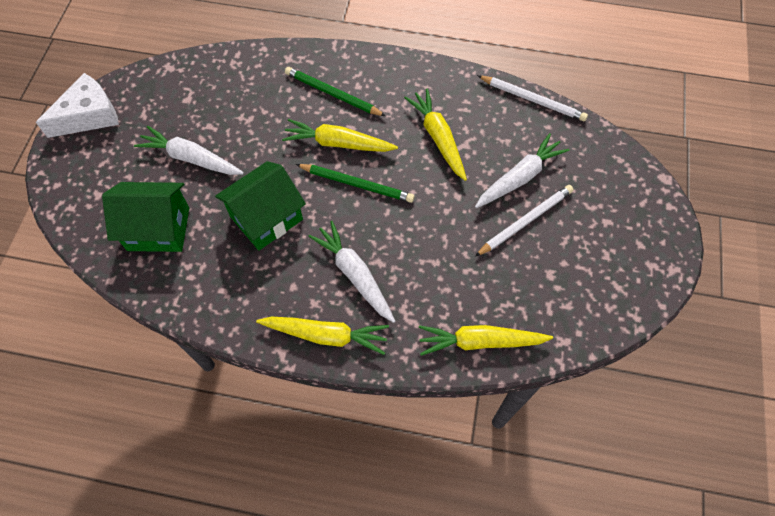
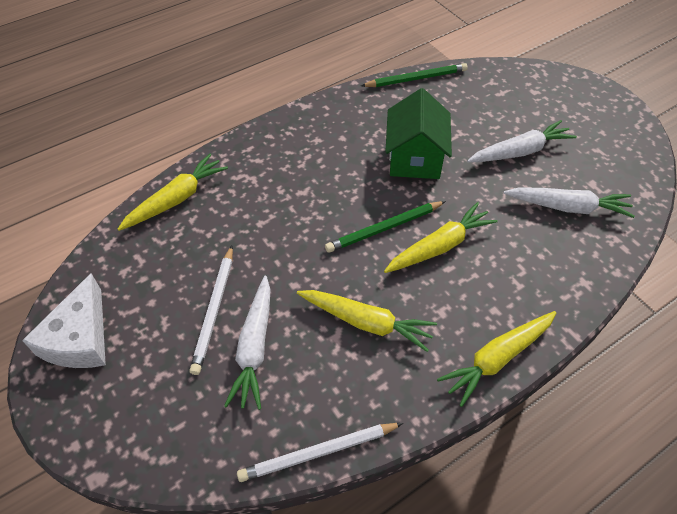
camera: 135 degrees right, 10 degrees down
white cheese [36,73,119,138] -> white cheese moved to [22,273,106,368]
green house [102,182,189,252] -> none
yellow carrot [256,316,389,355] -> yellow carrot moved to [437,311,557,407]
green pencil [285,67,386,116] -> green pencil moved to [361,63,468,87]
white carrot [308,221,395,323] -> white carrot moved to [503,188,635,218]

